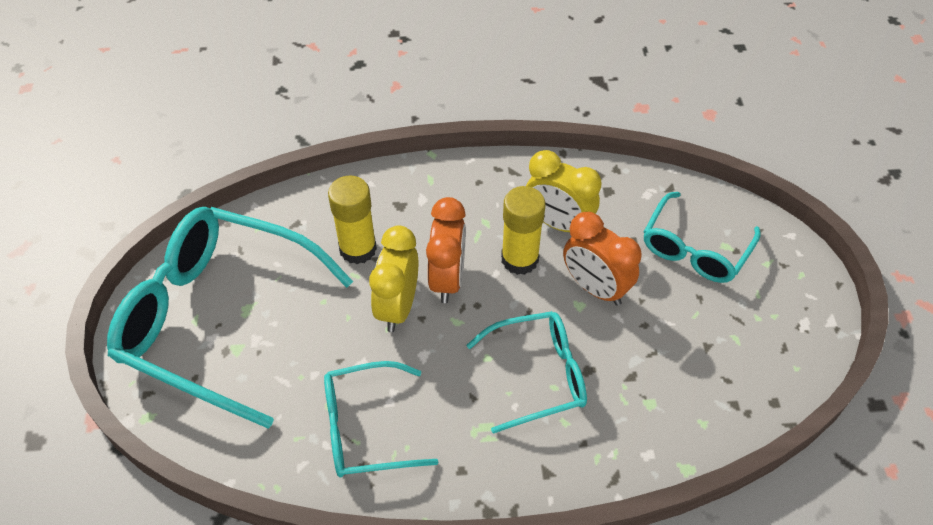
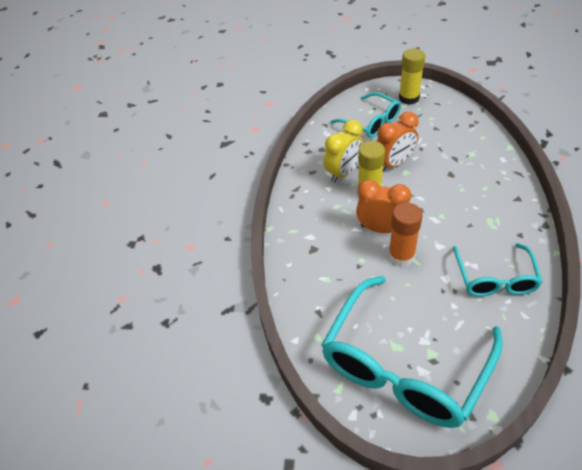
camera: 75 degrees left, 5 degrees down
yellow glue stick [328,176,377,264] -> yellow glue stick moved to [399,48,425,105]
yellow clock [369,226,418,332] -> orange glue stick [388,203,423,267]
turquoise glasses [466,311,587,434] -> none

